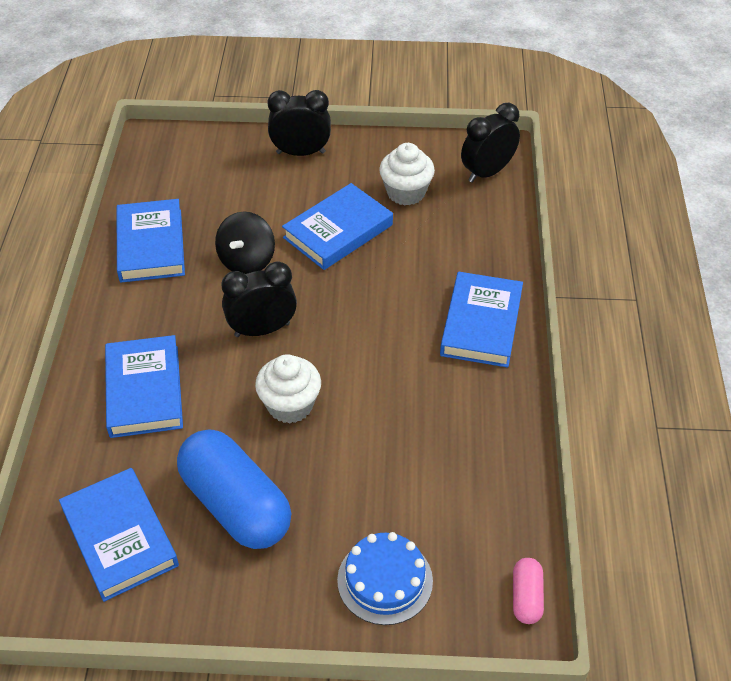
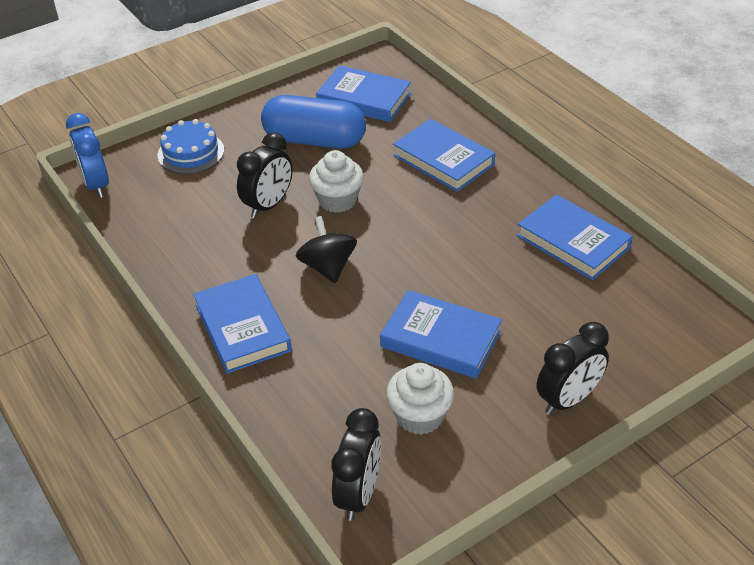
camera: 145 degrees right, 5 degrees down
black spinning top [215,212,275,274] -> black spinning top moved to [296,216,357,283]
black clock [221,261,297,337] -> black clock moved to [237,132,293,218]
blue book [282,183,393,270] -> blue book turned 75 degrees counterclockwise [380,290,502,379]
pink capsule [513,558,544,624] -> blue clock [66,113,109,198]

